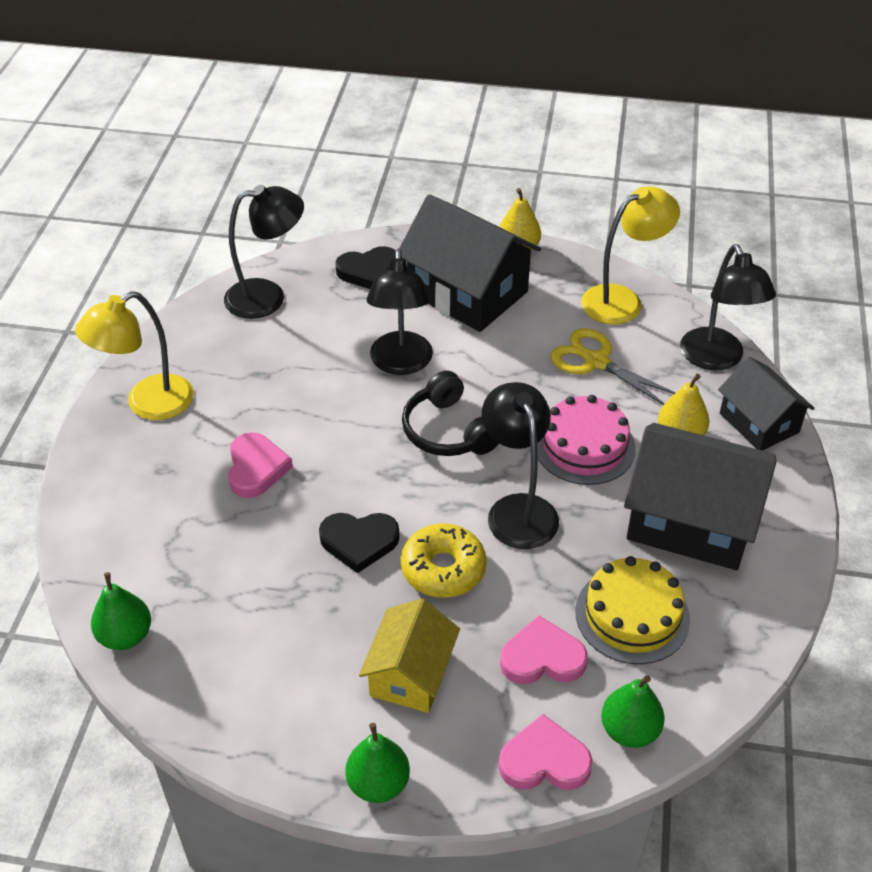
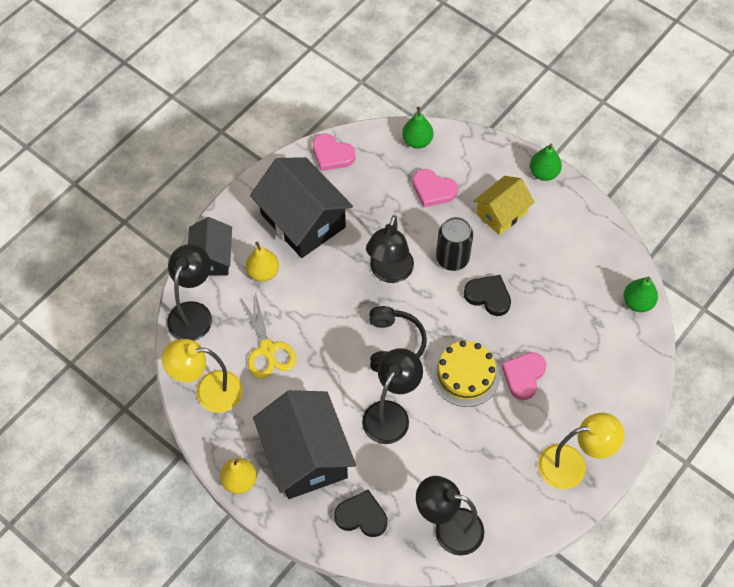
camera: 150 degrees left, 15 degrees up
yellow donut [401,523,487,598] -> black can [436,217,473,271]
pink heart [498,714,593,790] -> pink heart moved to [313,134,356,171]
pink cake [537,395,635,485] -> none
yellow cake [575,556,690,664] -> yellow cake moved to [431,341,500,407]

